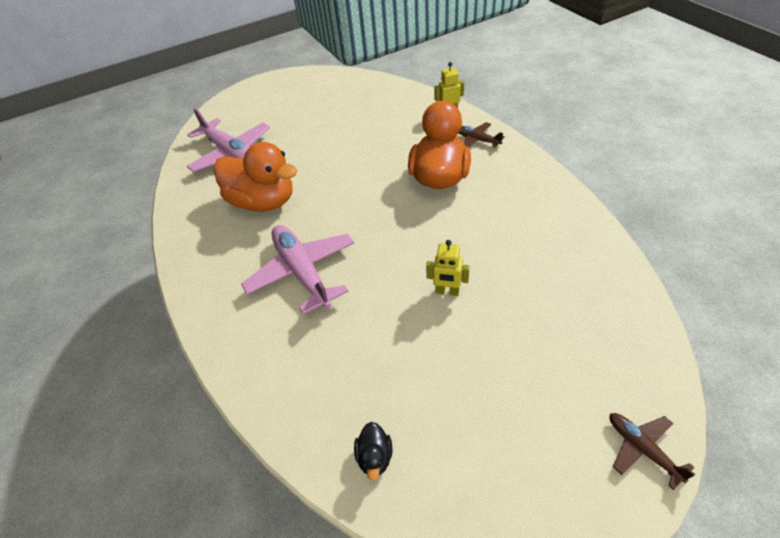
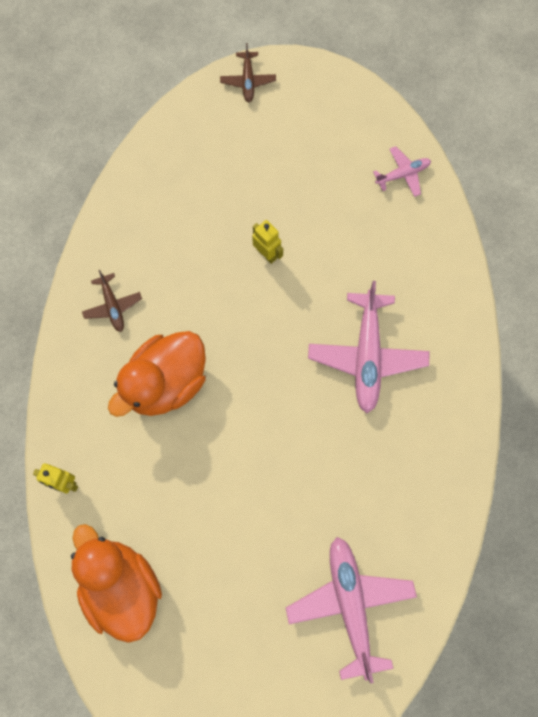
camera: 150 degrees left, 25 degrees up
orange duck [214,142,297,211] -> orange duck moved to [71,524,162,643]
black duck [354,422,392,480] -> pink plane [373,146,431,197]
brown plane [459,122,505,148] -> brown plane moved to [82,270,142,332]

